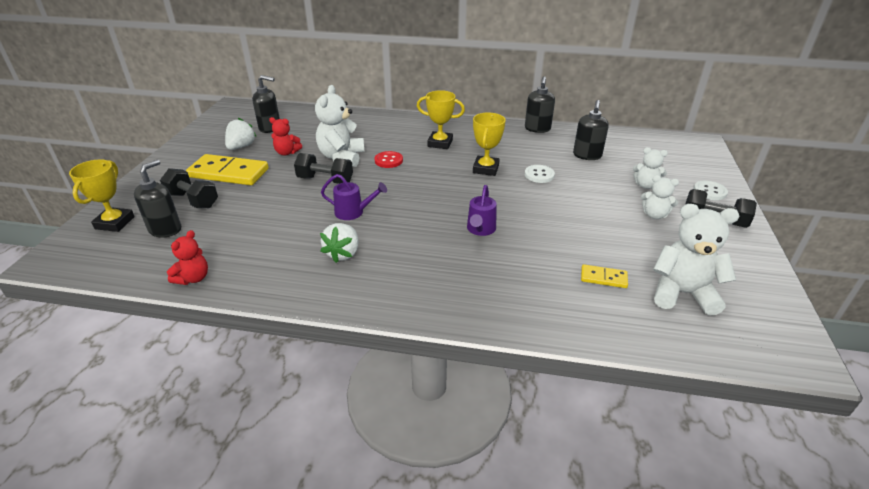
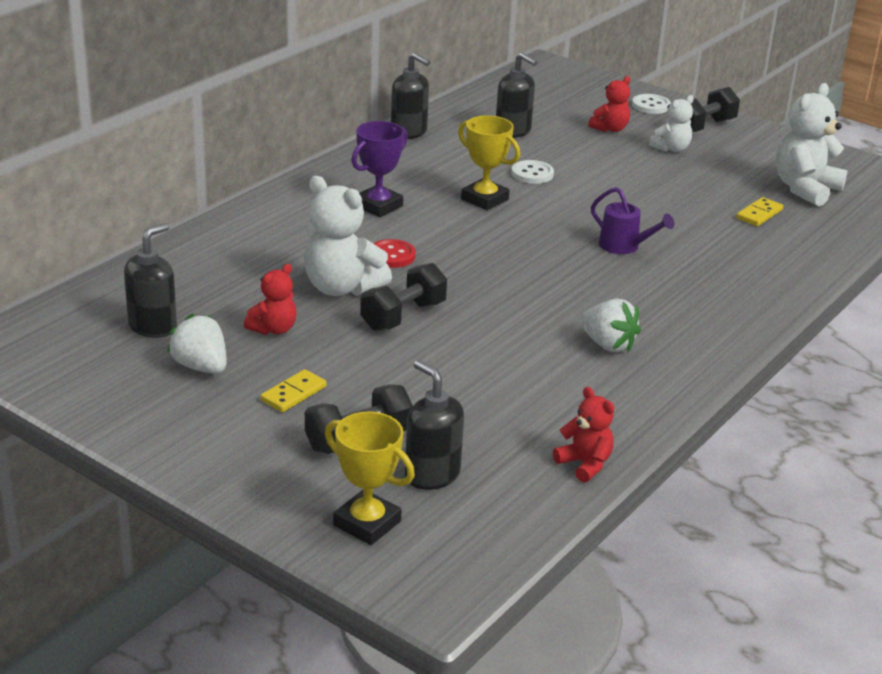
camera: 65 degrees left, 5 degrees down
yellow domino [186,154,269,185] -> yellow domino [260,369,327,412], size x0.48
purple watering can [321,174,387,220] -> none
yellow trophy [417,90,465,149] -> purple trophy [351,121,408,217]
white teddy bear [633,147,668,189] -> red teddy bear [588,76,630,132]

